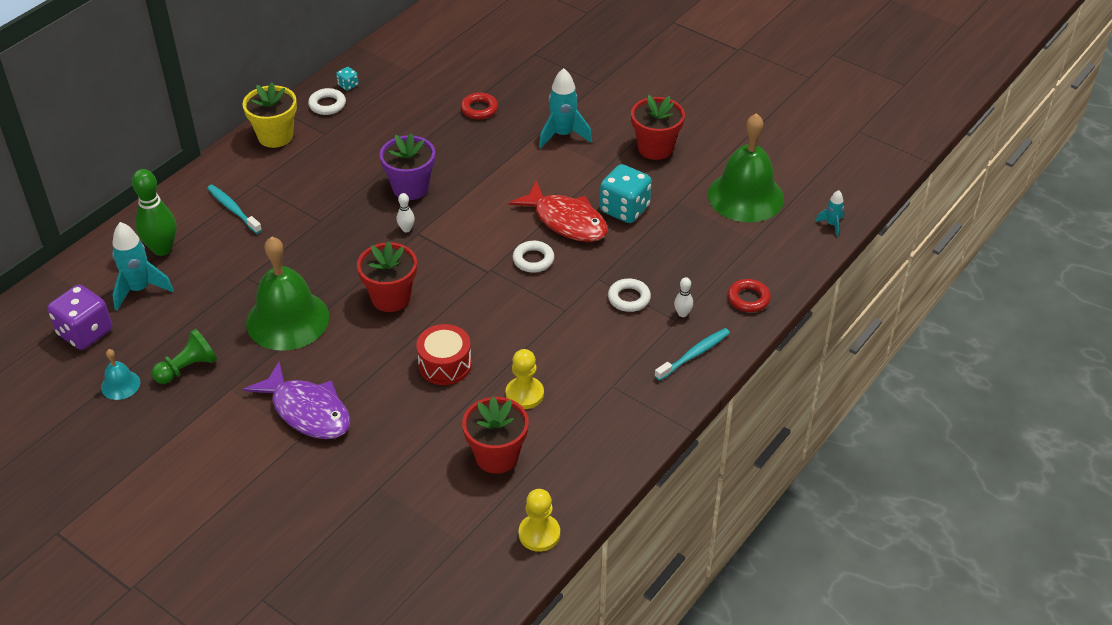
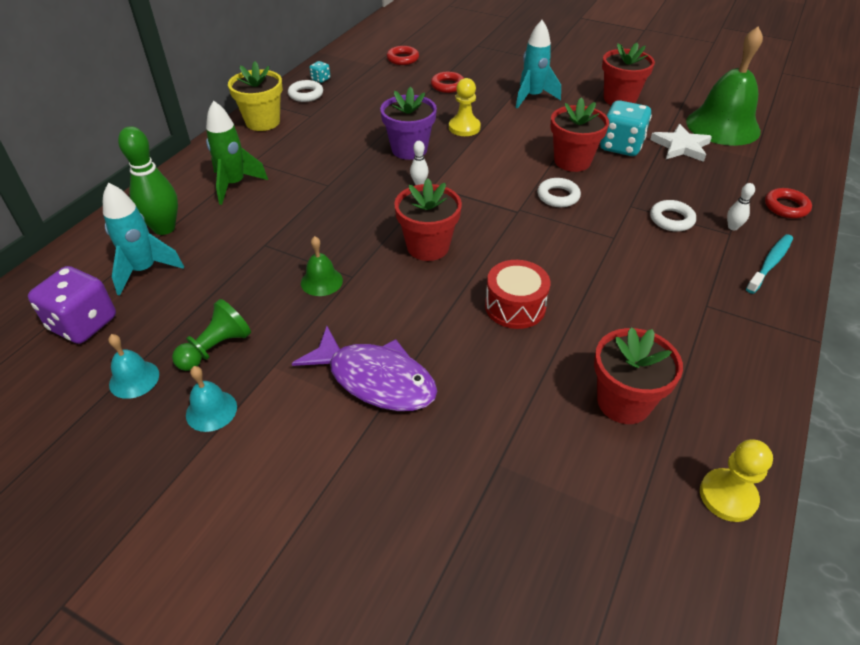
camera: 10 degrees left, 0 degrees up
turquoise toothbrush [207,185,262,234] -> green rocket [206,100,268,205]
green bell [246,236,329,351] -> green bell [301,236,343,296], size x0.45
yellow pawn [506,349,544,409] -> yellow pawn moved to [449,78,481,136]
red fish [508,181,608,242] -> red flower pot [550,97,609,172]
turquoise rocket [815,190,845,237] -> none
none -> turquoise bell [186,366,237,432]
none -> red ring [387,46,419,65]
none -> white star [650,124,712,162]

